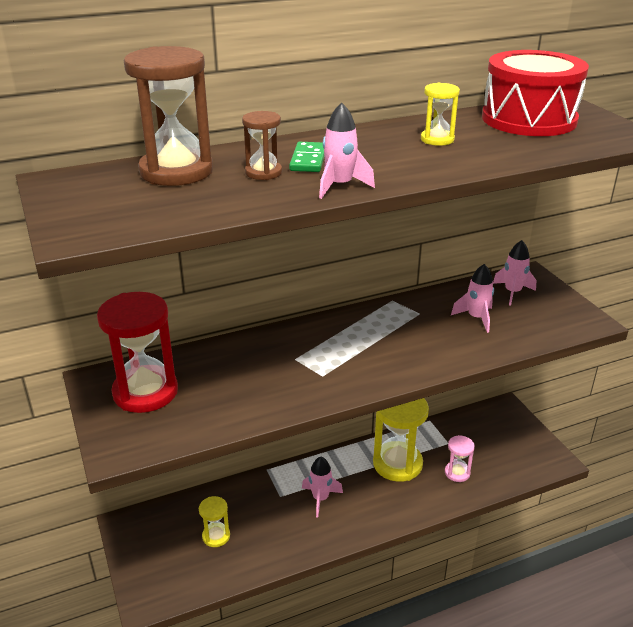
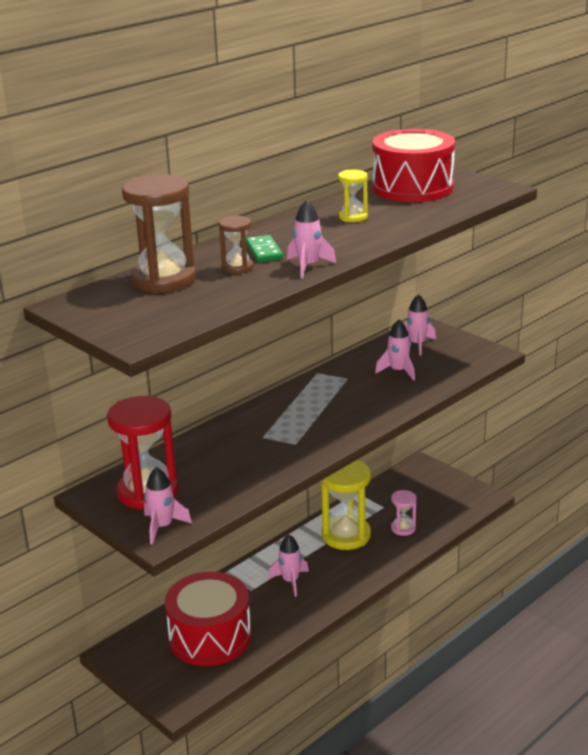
camera: 20 degrees left, 5 degrees down
yellow hourglass [199,496,230,547] -> red drum [165,572,251,666]
none -> pink rocket [144,467,192,545]

